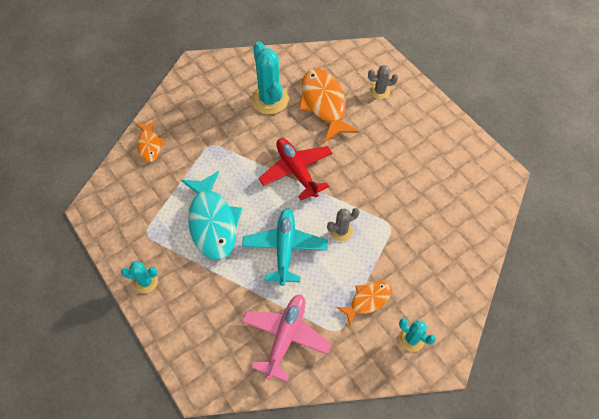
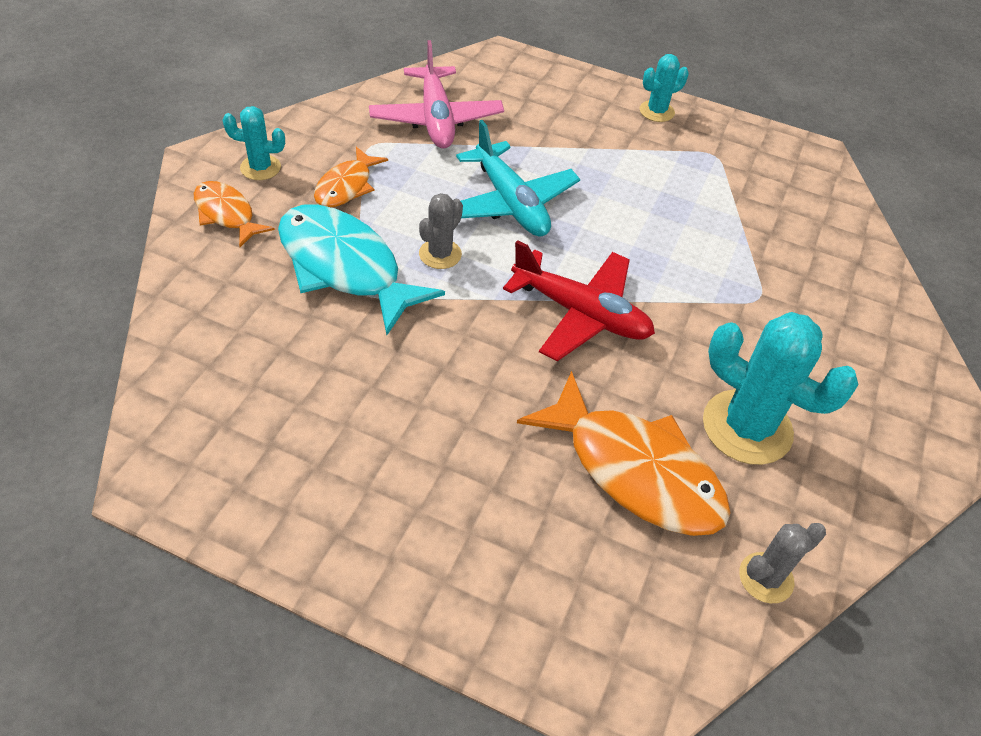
camera: 145 degrees right, 10 degrees down
orange fish [136,120,165,162] -> orange fish moved to [194,181,275,247]
turquoise fish [181,171,242,260] -> turquoise fish moved to [278,205,445,335]
grey cactus [368,65,398,99] -> grey cactus moved to [739,523,826,603]

